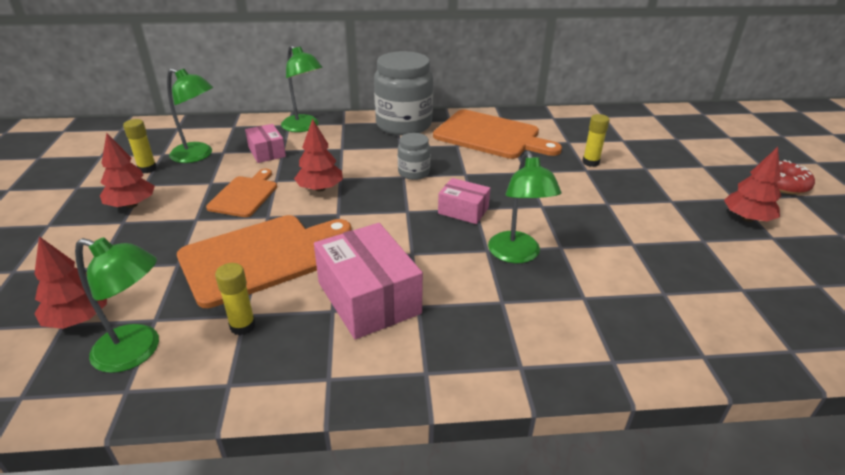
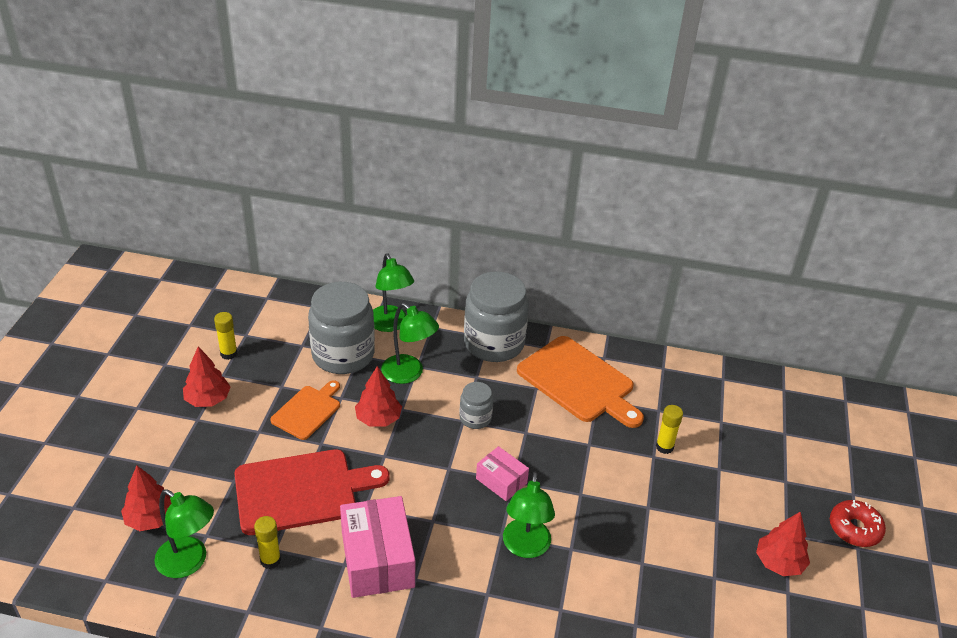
camera: 15 degrees right, 5 degrees up
green lamp [167,68,213,163] -> green lamp moved to [381,303,439,384]
orange cutting board [177,215,352,308] -> red cutting board [235,449,389,535]
pink box [245,124,286,163] -> grey jar [308,282,375,374]

